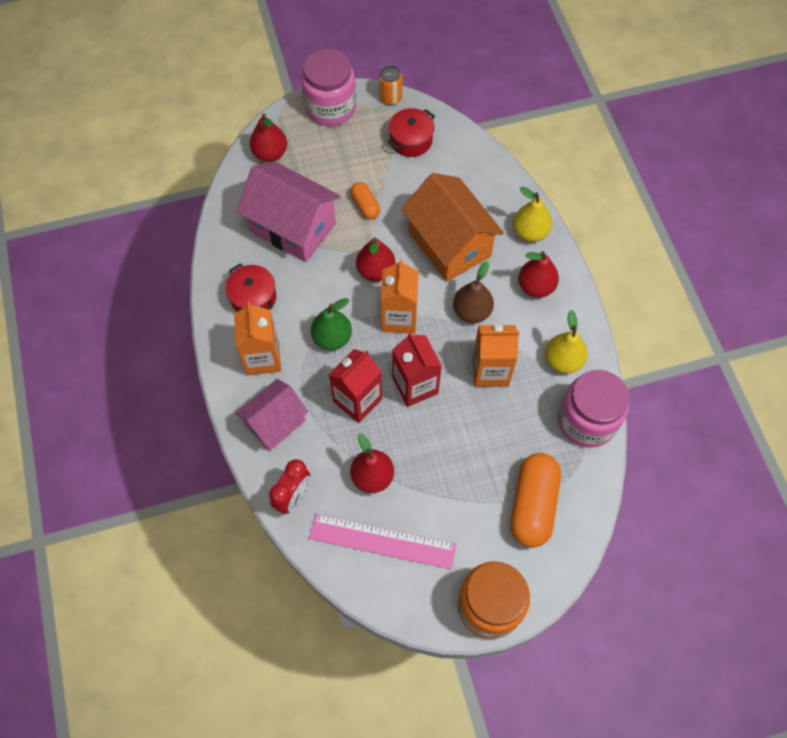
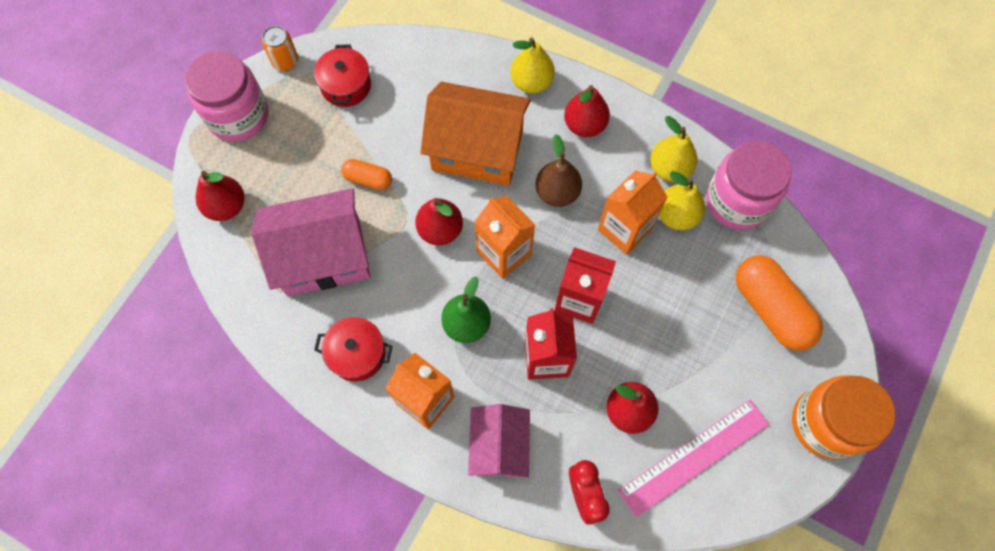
camera: 45 degrees left, 5 degrees up
none -> yellow pear [659,171,705,230]

